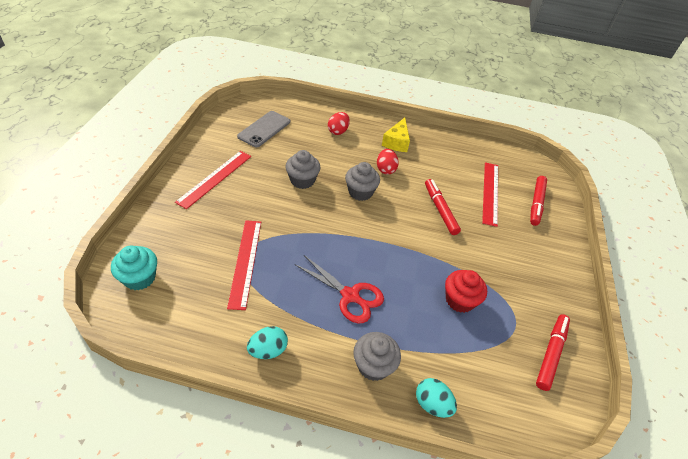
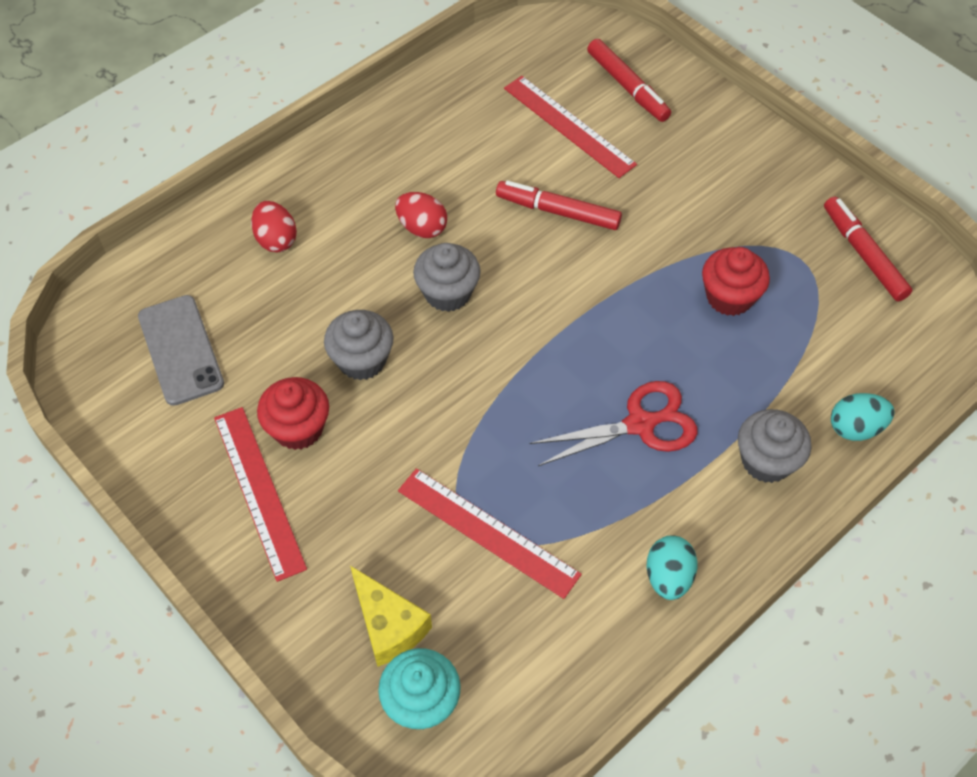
camera: 50 degrees left, 10 degrees up
yellow cheese [382,118,410,152] -> yellow cheese moved to [350,566,432,667]
none -> red cupcake [257,377,329,450]

